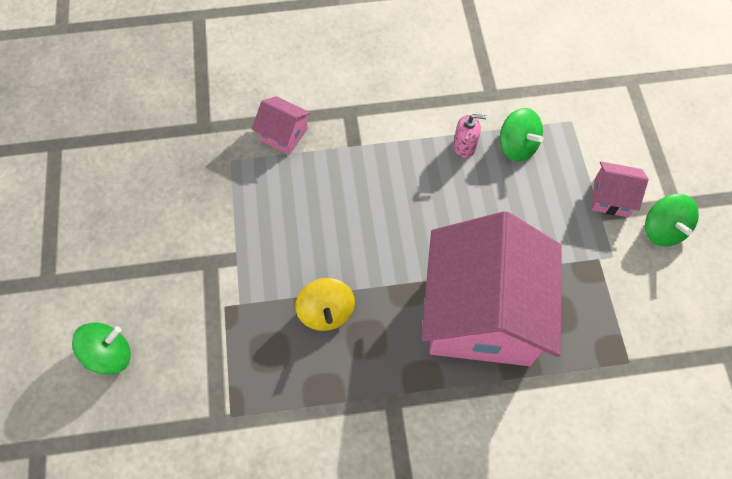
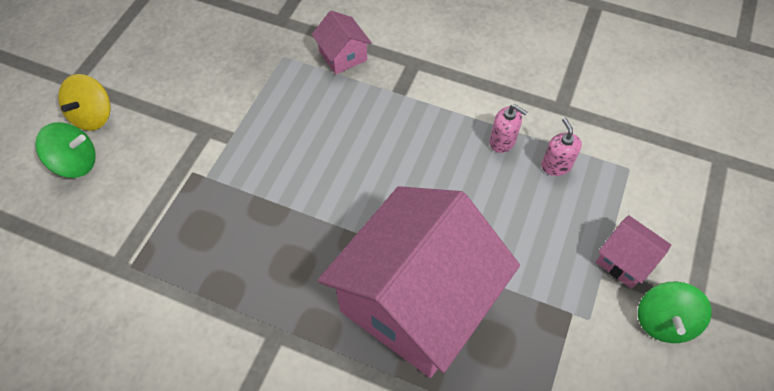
camera: 30 degrees right, 5 degrees down
yellow spinning top [295,278,355,331] -> yellow spinning top moved to [58,74,111,131]
green spinning top [500,108,544,162] -> pink soap dispenser [541,118,582,176]

